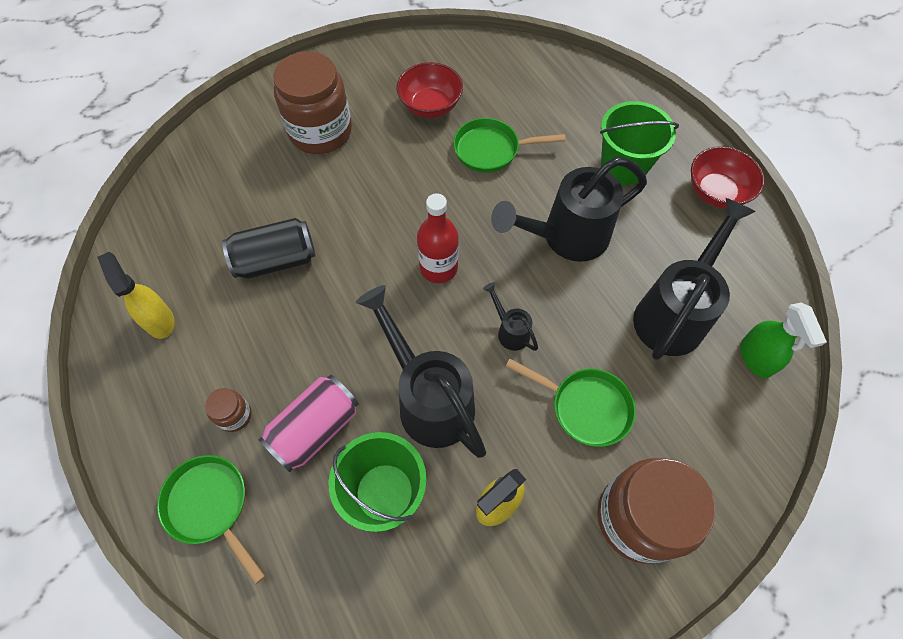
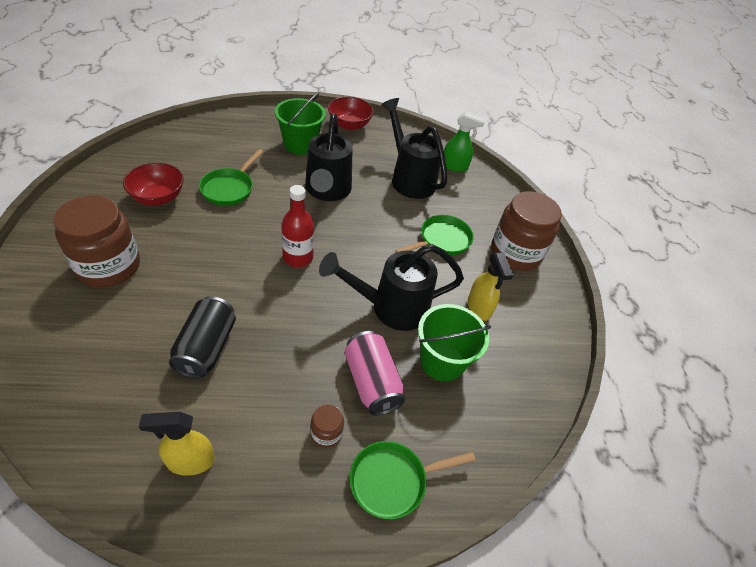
camera: 70 degrees left, 15 degrees down
black watering can [483,282,538,351] -> none

